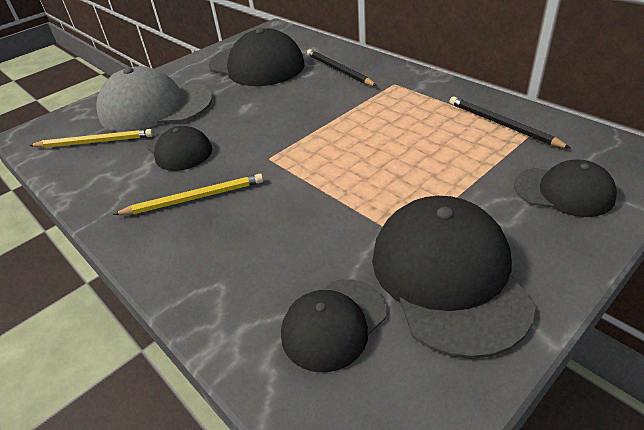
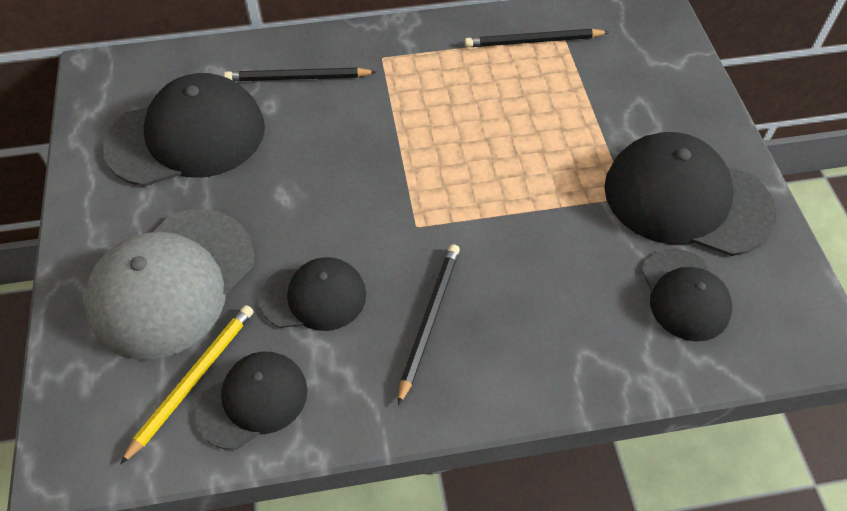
camera: 60 degrees left, 15 degrees up
yellow pencil [113,174,263,215] -> black pencil [398,244,460,406]
black cap [514,160,617,217] -> black cap moved to [195,352,307,450]

